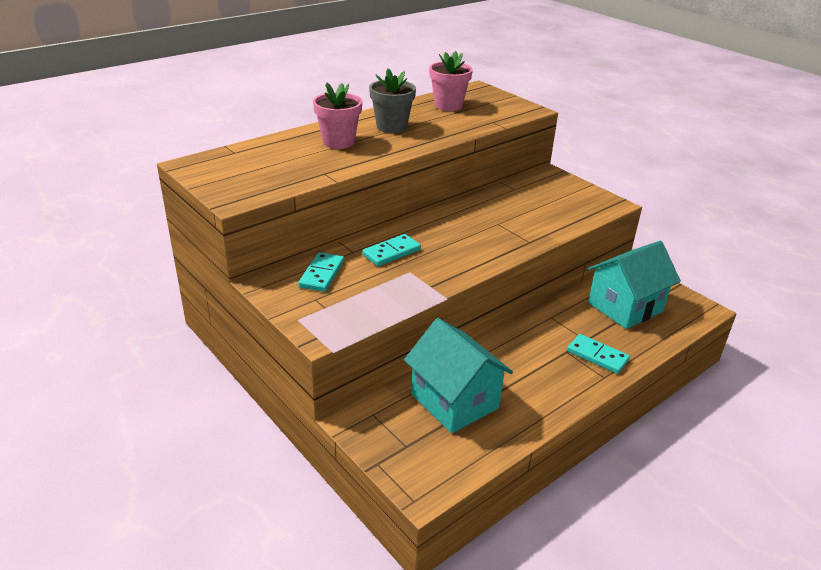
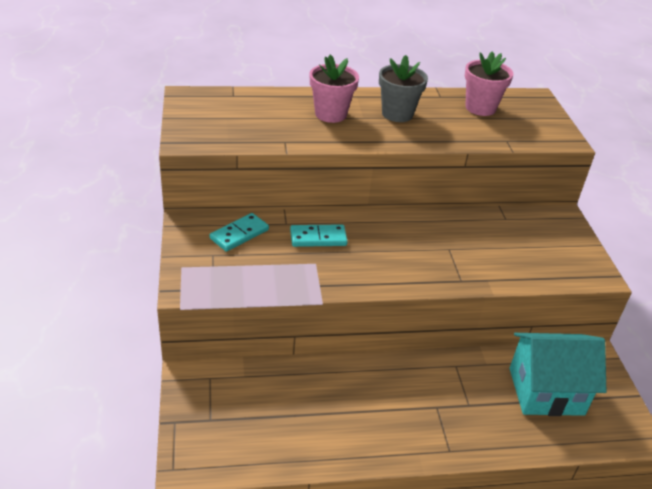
camera: 30 degrees right, 5 degrees up
turquoise house [404,318,513,433] -> none
turquoise domino [567,334,630,374] -> none

